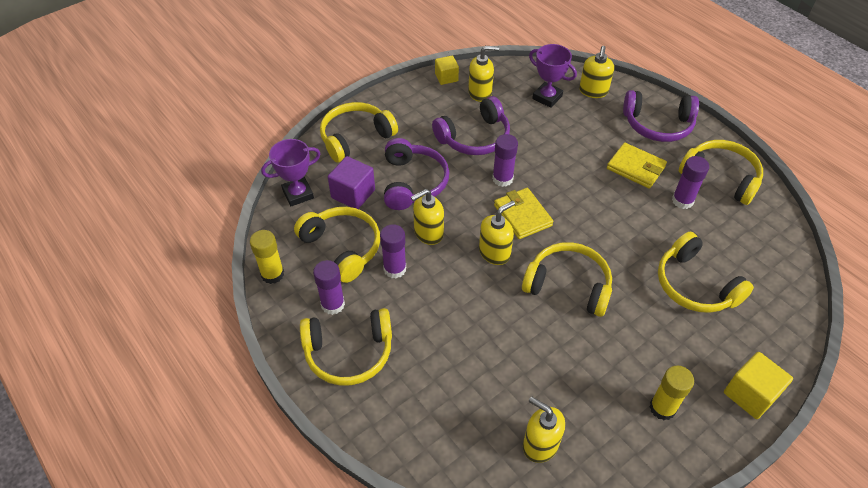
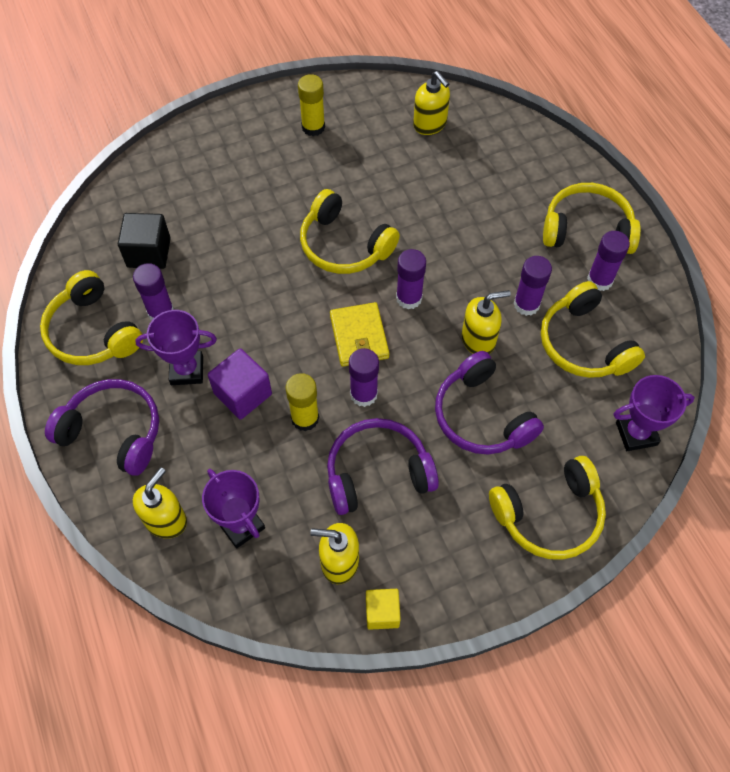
camera: 165 degrees left, 10 degrees up
yellow glue stick [250,230,284,284] -> yellow glue stick moved to [285,373,319,431]
purple cube [328,156,375,209] -> purple cube moved to [208,348,272,420]
purple headphones [384,138,450,210] -> purple headphones turned 45 degrees counterclockwise [435,351,544,454]
yellow soap dispenser [479,201,515,265] -> purple glue stick [396,249,426,310]
yellow wallet [607,142,667,188] -> purple trophy [135,310,217,385]
yellow headphones [658,232,754,313] -> none
yellow cube [724,352,793,419] -> none
none -> black cube [118,213,171,269]

